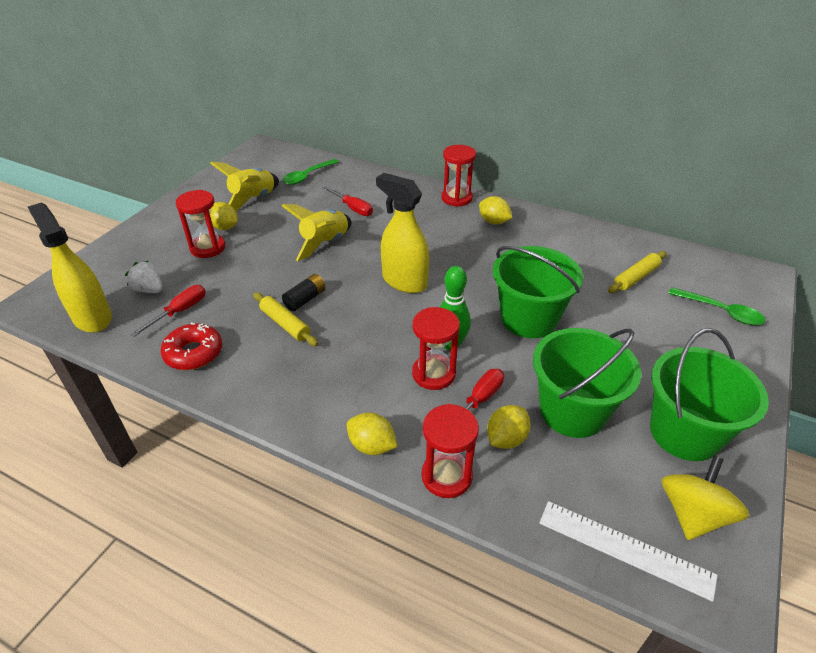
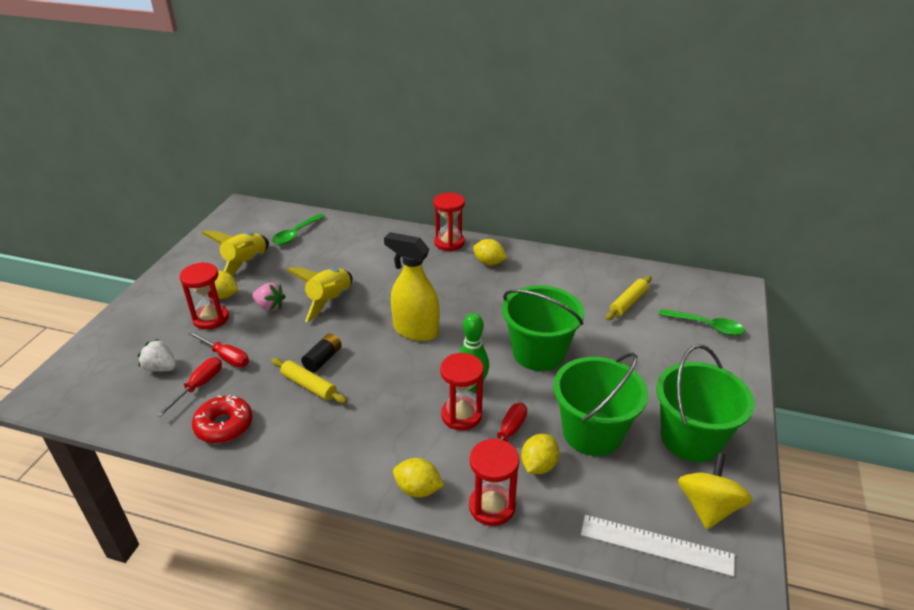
camera: 10 degrees left, 5 degrees down
yellow spray bottle [28,202,112,333] -> none
red screwdriver [323,186,373,216] -> red screwdriver moved to [188,332,249,367]
none -> pink strawberry [253,283,286,311]

